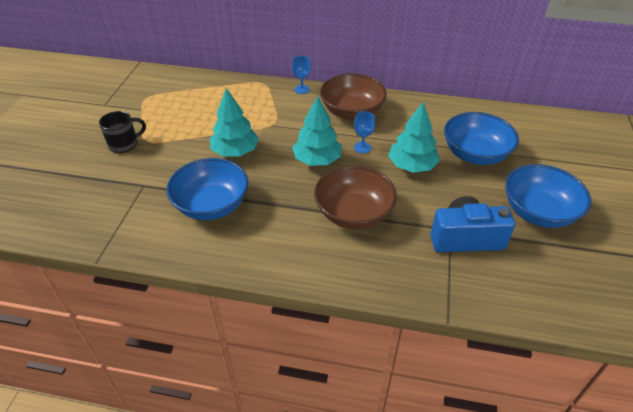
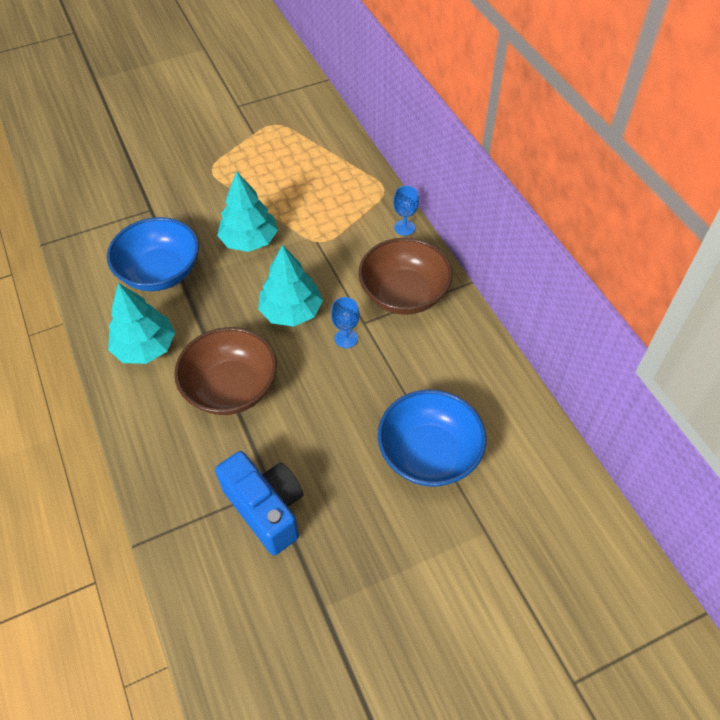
camera: 55 degrees right, 10 degrees up
black mug [99,111,146,153] -> none
turquoise tree [388,102,440,173] -> turquoise tree moved to [108,283,175,364]
blue bowl [505,164,591,228] -> none

